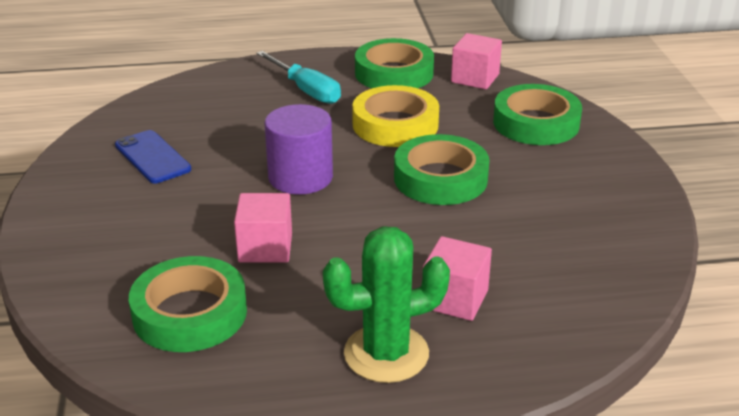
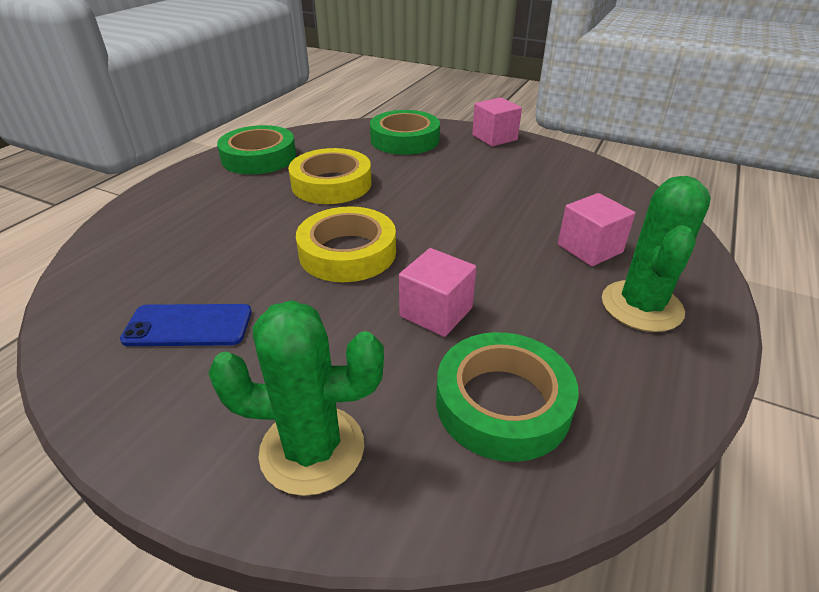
camera: 55 degrees left, 5 degrees up
turquoise screwdriver [257,51,341,104] -> none
purple cylinder [265,104,333,195] -> yellow tape [296,206,396,282]
green tape [394,134,489,205] -> none
pink cube [451,33,502,89] -> pink cube moved to [472,97,522,147]
none -> green cactus [208,300,384,496]

